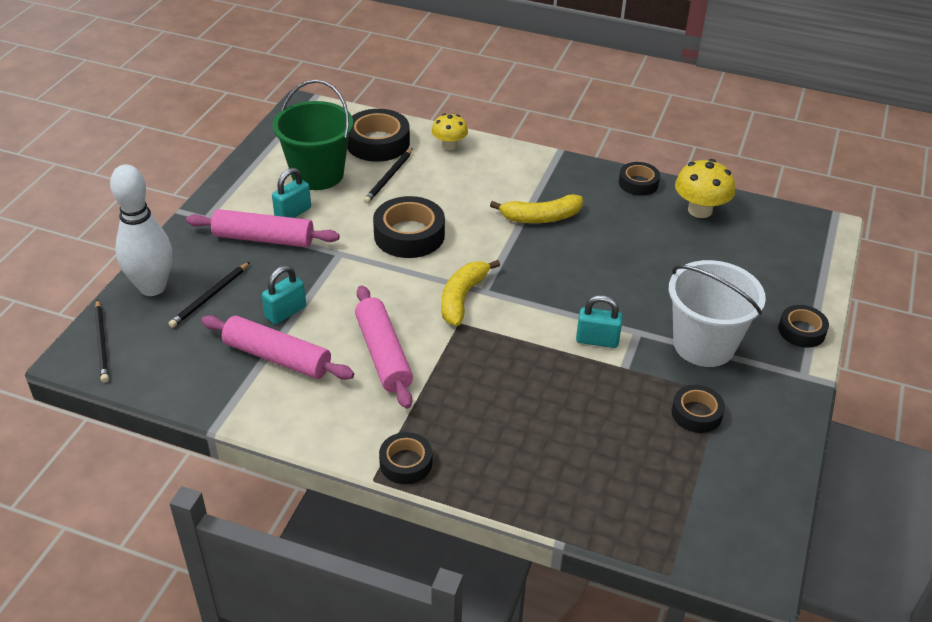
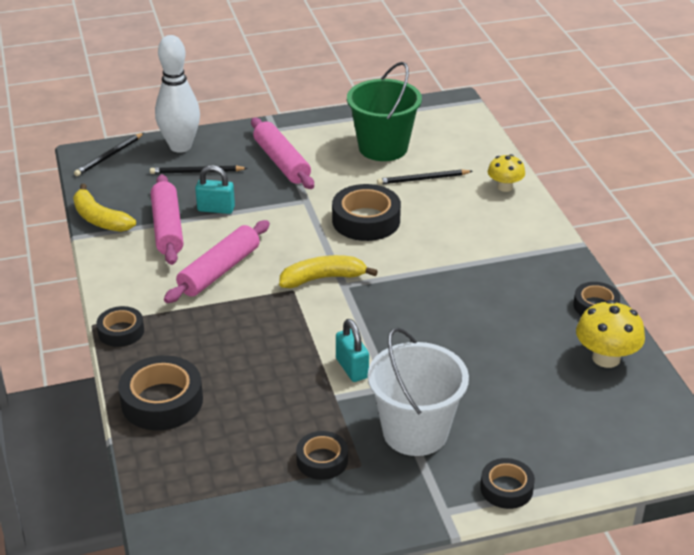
camera: 55 degrees right, 5 degrees down
turquoise padlock [272,168,311,218] -> none
black tape [347,109,410,162] -> black tape moved to [118,355,203,430]
yellow banana [490,194,583,223] -> yellow banana moved to [73,184,136,232]

